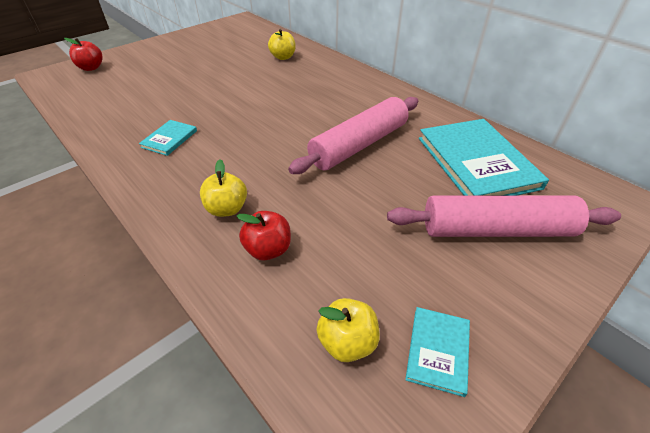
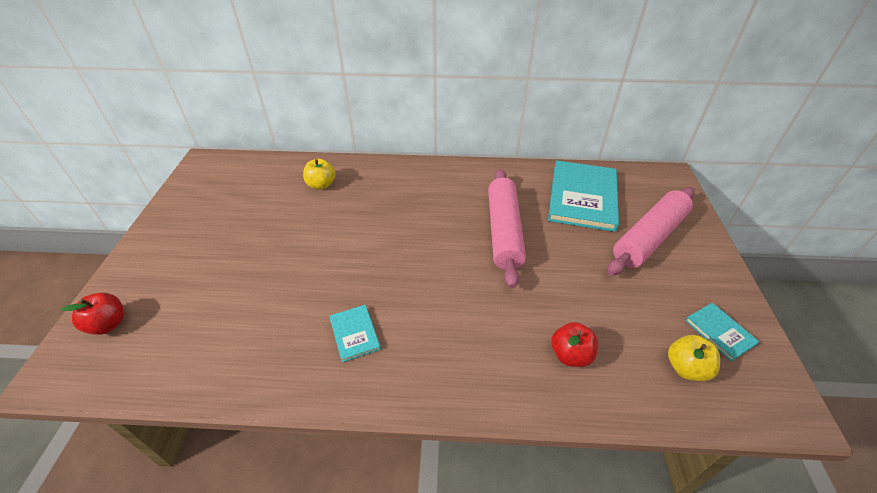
camera: 45 degrees left, 0 degrees up
yellow apple [200,159,247,217] -> none
turquoise book [419,119,549,196] -> turquoise book turned 75 degrees clockwise [548,160,619,232]

